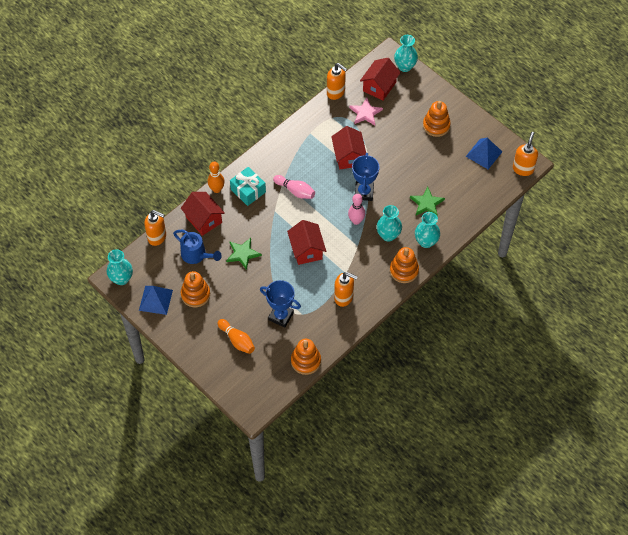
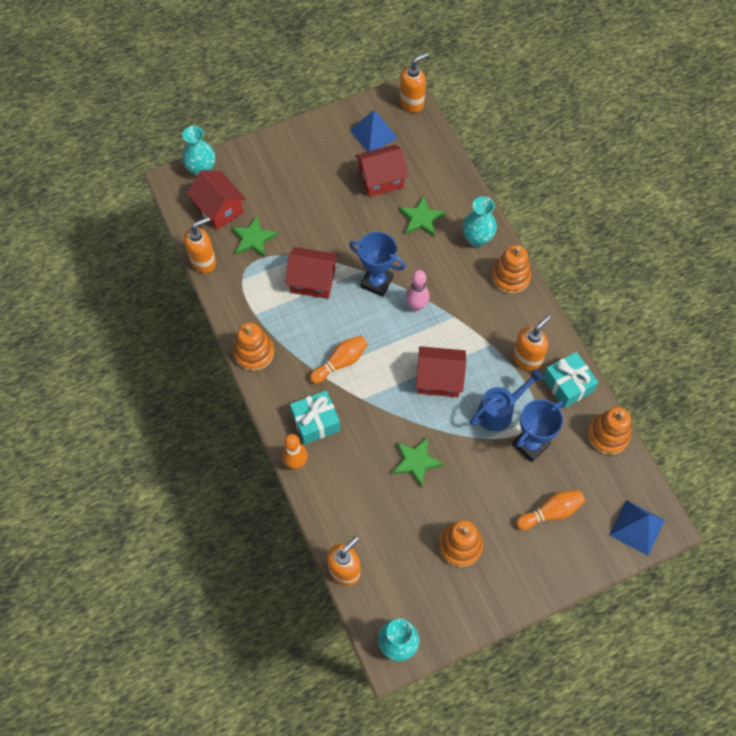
camera: 70 degrees left, 5 degrees up
blue pyramid [139,286,173,315] -> blue pyramid moved to [610,500,665,556]
blue watering can [173,230,222,264] -> blue watering can moved to [470,369,544,431]
red house [181,192,225,236] -> red house moved to [355,144,408,197]
pink bowling pin [273,175,315,199] -> orange bowling pin [310,335,368,384]
pink star [349,98,383,125] -> green star [231,216,278,258]
turquoise vase [377,205,402,242] -> none
orange stacking toy [423,101,451,137] -> orange stacking toy moved to [233,322,274,371]
orange soap dispenser [513,132,538,176] -> orange soap dispenser turned 105 degrees clockwise [399,52,429,113]
none -> turquoise gift [543,352,598,408]

